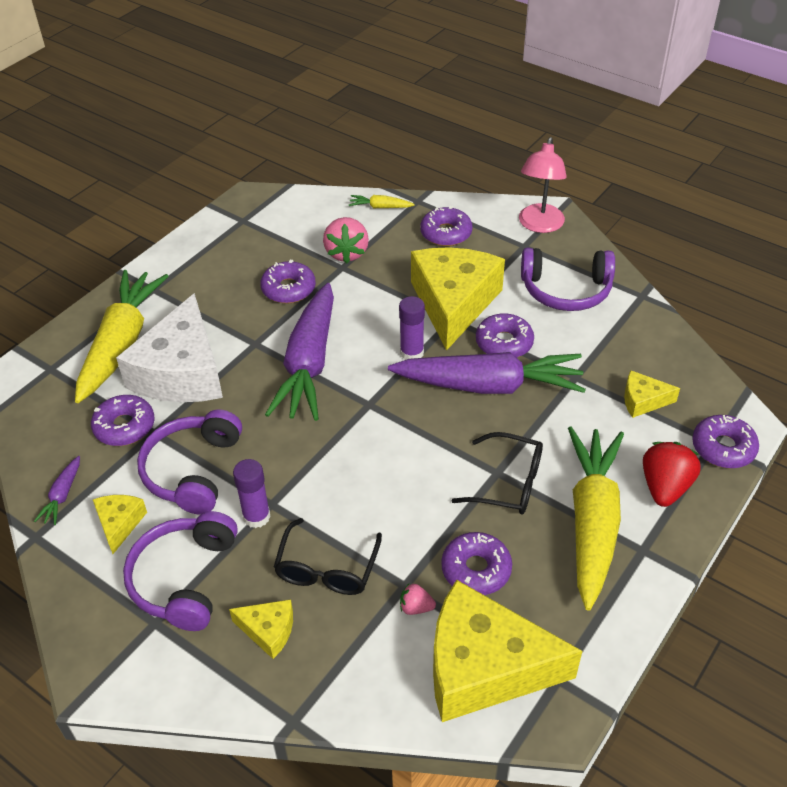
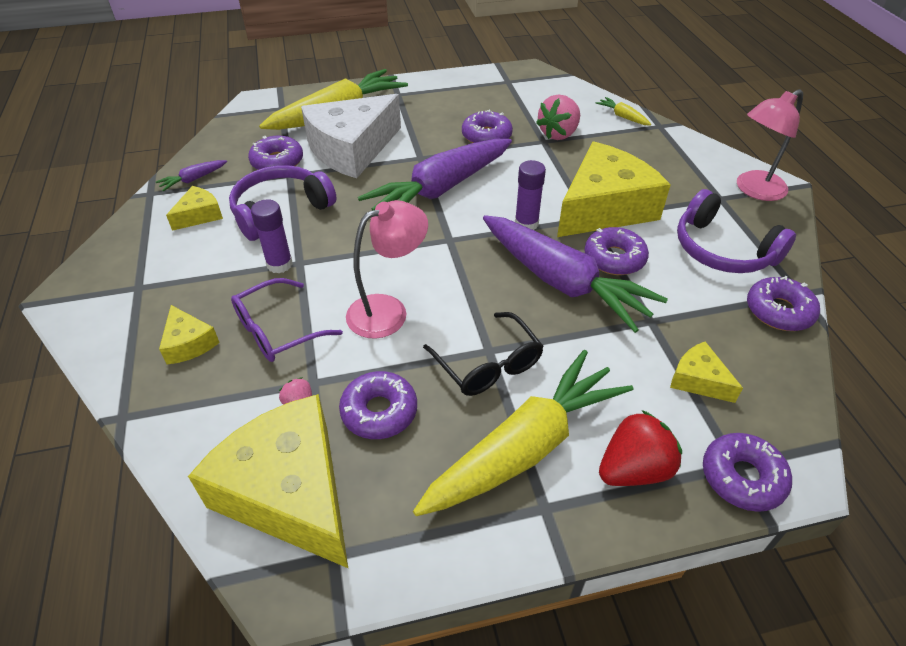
camera: 40 degrees right, 0 degrees up
purple headphones [123,511,238,631] -> none
black glasses [274,518,382,595] -> purple glasses [231,278,343,362]
purple donut [420,206,472,246] -> purple donut moved to [747,276,820,331]
none -> pink lamp [346,200,428,339]

